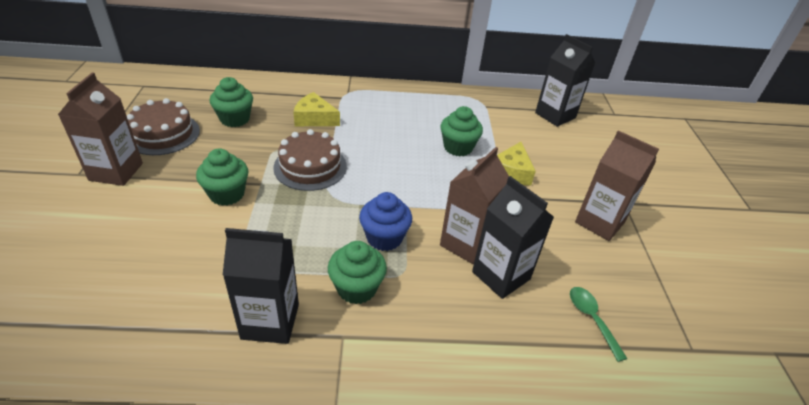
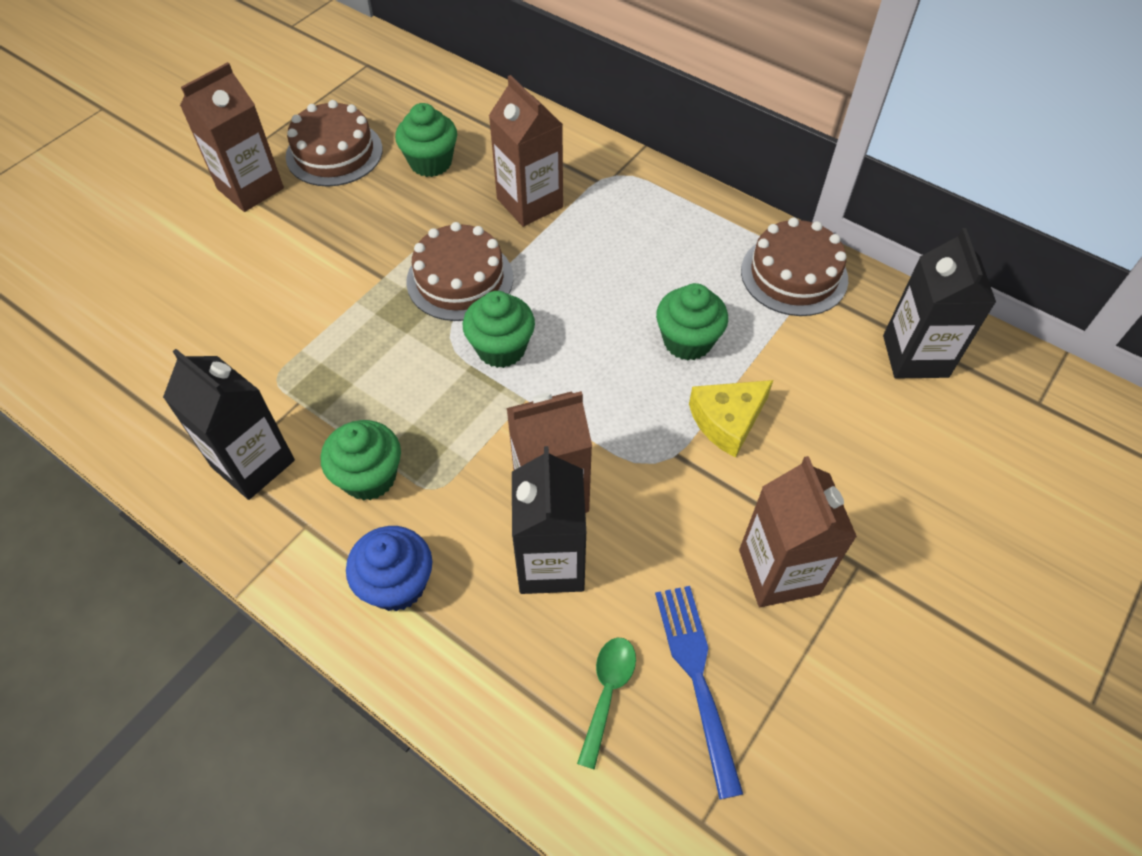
camera: 40 degrees right, 15 degrees up
green cupcake [196,149,248,206] -> green cupcake moved to [463,291,535,368]
yellow cheese [293,92,340,126] -> brown carton [489,75,563,227]
blue cupcake [359,192,412,251] -> blue cupcake moved to [346,526,432,611]
none -> blue fork [655,586,743,799]
none -> brown cake [741,218,848,316]

